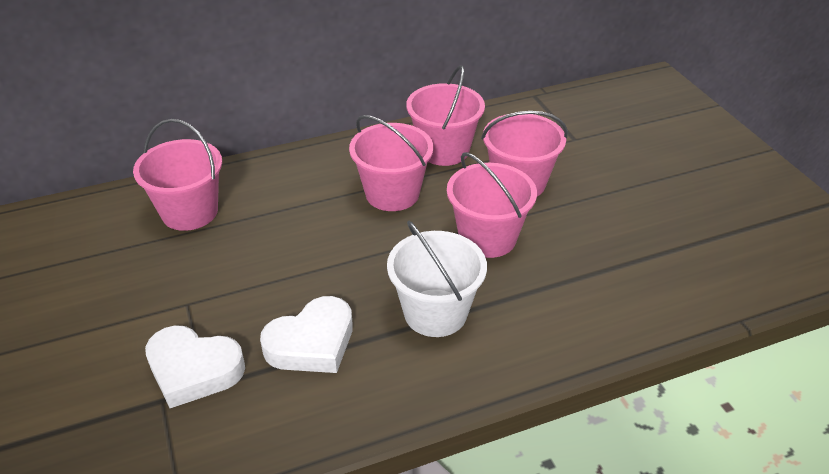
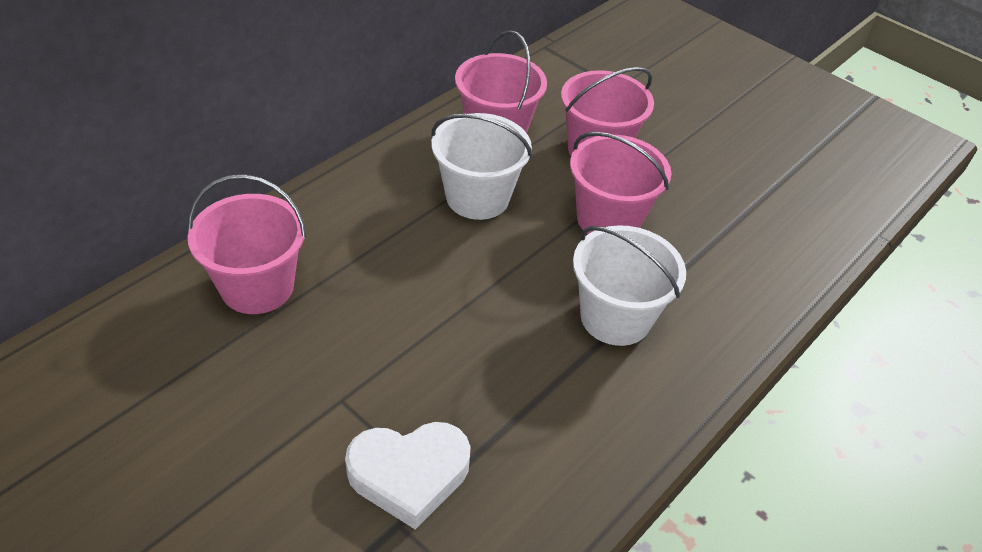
camera: 30 degrees left, 5 degrees up
white heart [260,296,353,373] -> none
pink bucket [349,115,433,211] -> white bucket [431,113,532,220]

